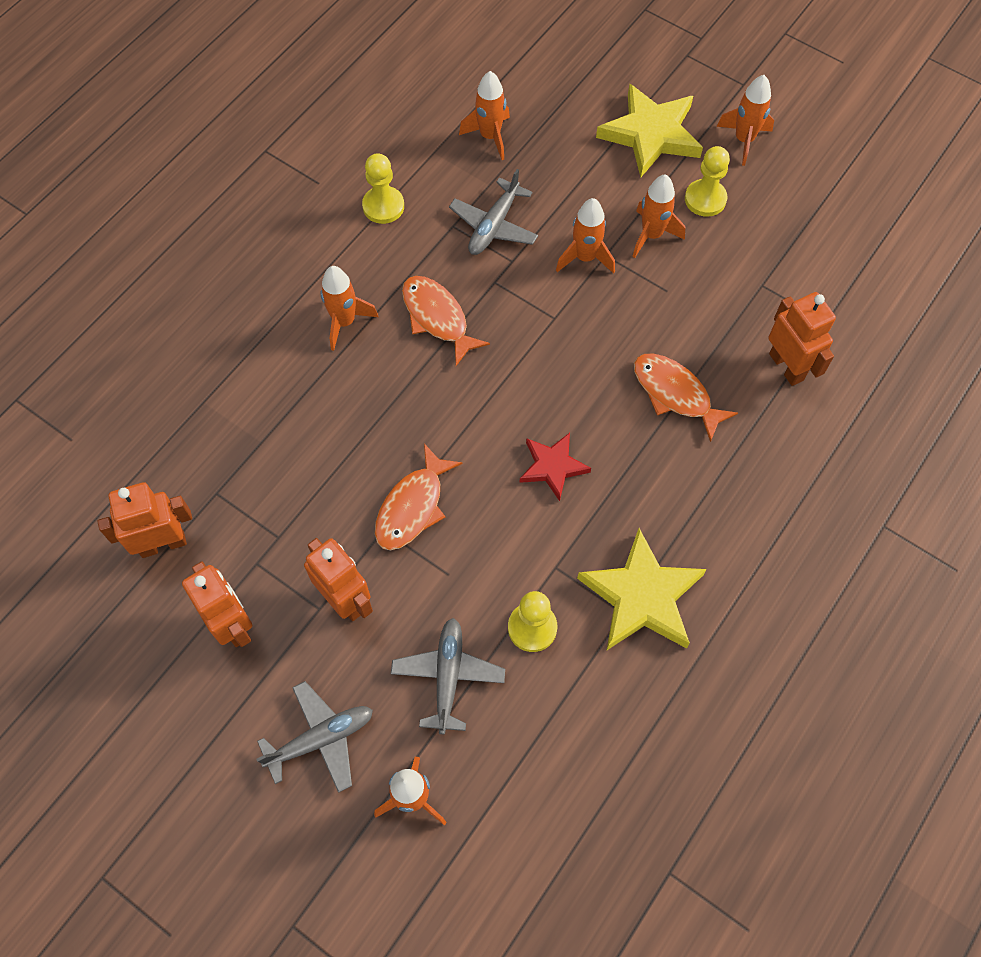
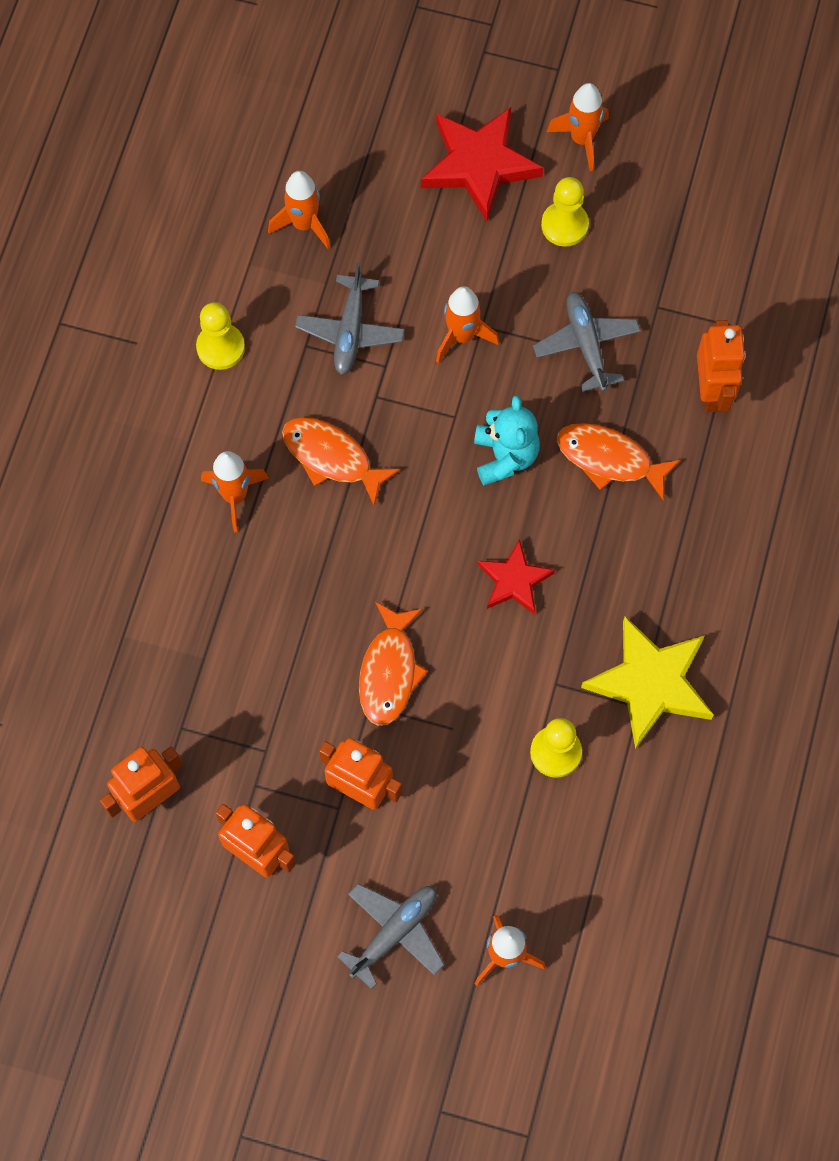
camera: 20 degrees left, 5 degrees up
grey plane [391,618,505,734] -> grey plane moved to [533,292,641,392]
yellow star [596,84,703,177] -> red star [421,107,543,222]
orange rocket [632,174,685,258] -> none
orange robot [768,292,836,386] -> orange robot turned 45 degrees clockwise [697,320,746,412]
none -> turquoise teddy bear [474,395,540,486]

